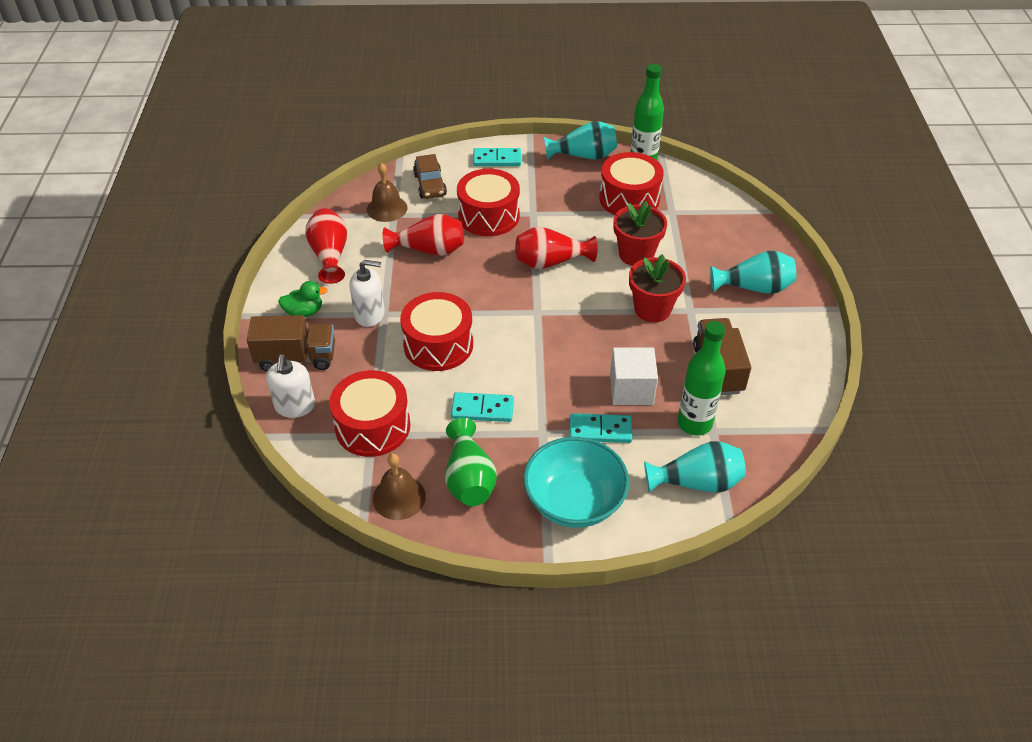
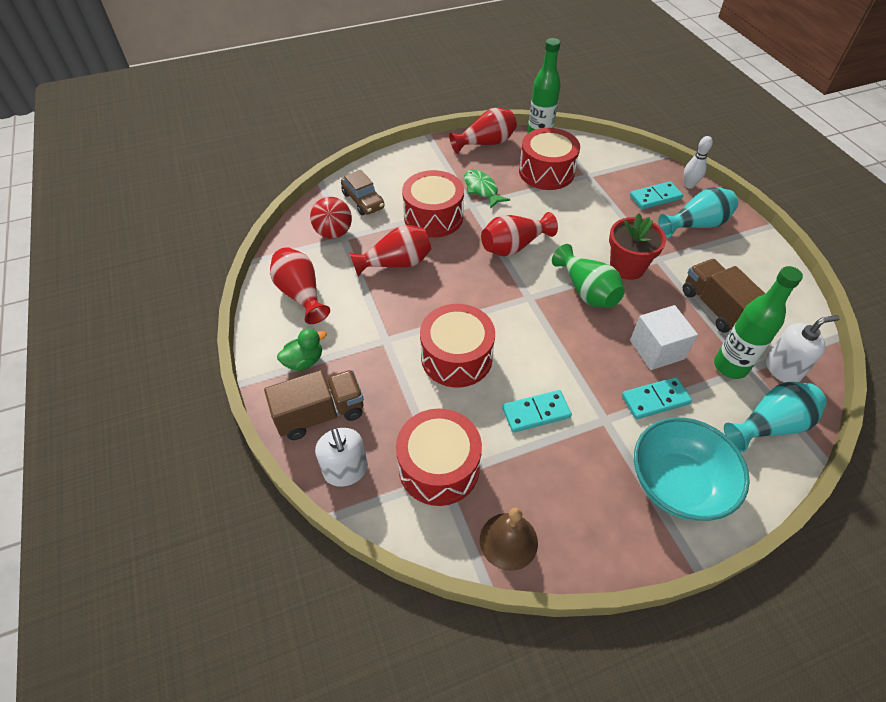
camera: 20 degrees left, 5 degrees up
white soap dispenser [349,260,385,327] -> white soap dispenser moved to [766,315,840,383]
brown bell [367,163,408,222] -> red ball [310,197,352,239]
green vase [445,418,497,506] -> green vase moved to [552,244,625,308]
turquoise domino [473,148,521,166] -> turquoise domino moved to [630,181,683,209]
turquoise vase [544,121,617,160] -> red vase [449,107,517,154]
red flower pot [613,201,667,266] -> none
none -> green fish [464,170,510,209]
none -> white bowling pin [684,136,713,189]

